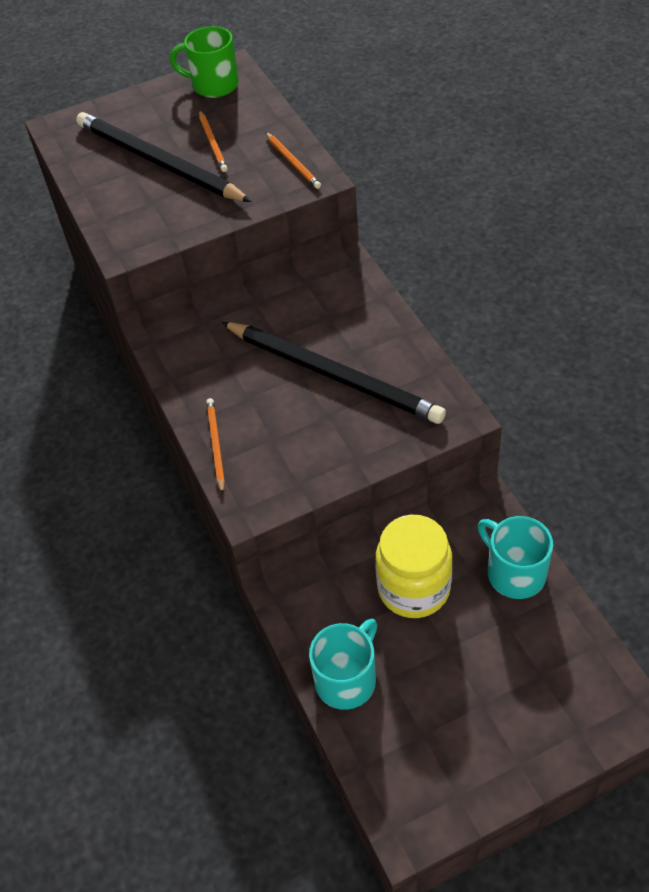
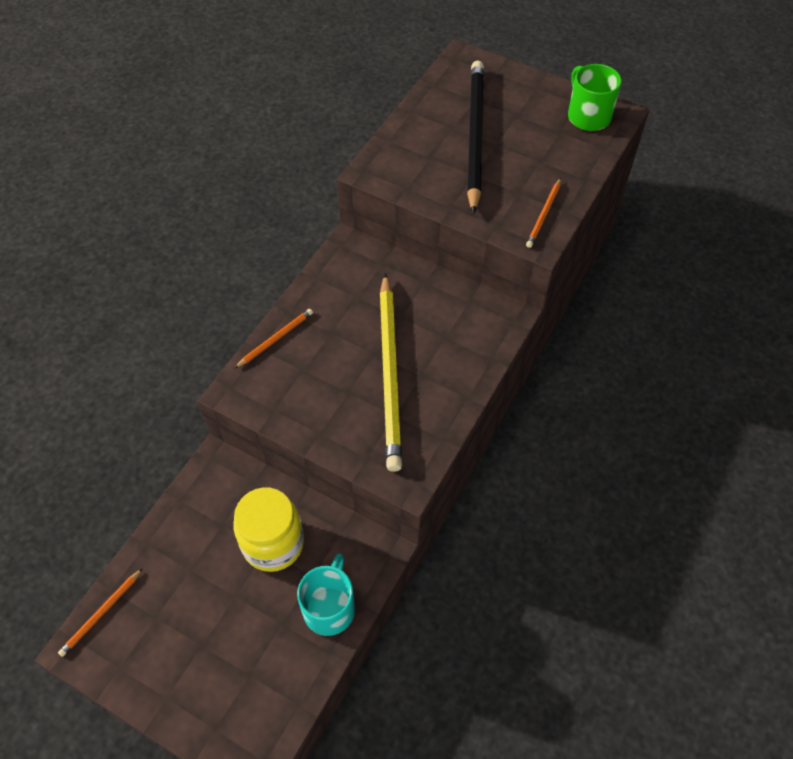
camera: 50 degrees right, 5 degrees up
orange pencil [199,110,228,172] -> orange pencil moved to [58,568,143,657]
black pencil [222,322,446,424] -> yellow pencil [380,273,402,472]
turquoise mug [309,619,377,710] -> none

